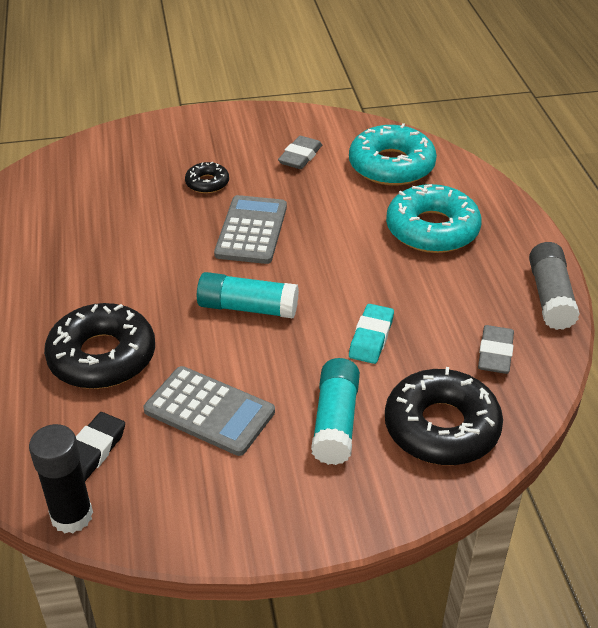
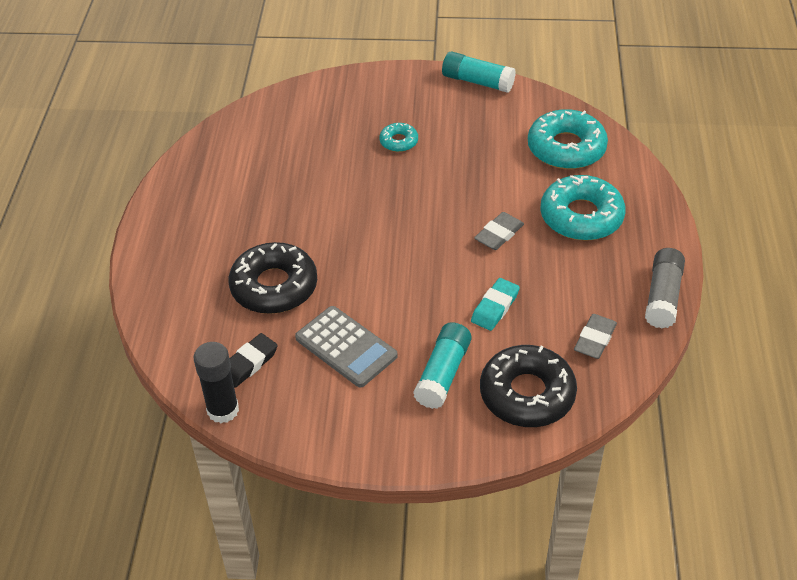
camera: 15 degrees right, 5 degrees up
black donut [185,162,229,193] -> turquoise donut [379,123,418,152]
turquoise glue stick [197,272,299,318] -> turquoise glue stick moved to [442,51,516,93]
grey calculator [214,195,287,264] -> none
grey eraser [278,136,322,169] -> grey eraser moved to [474,212,524,250]

